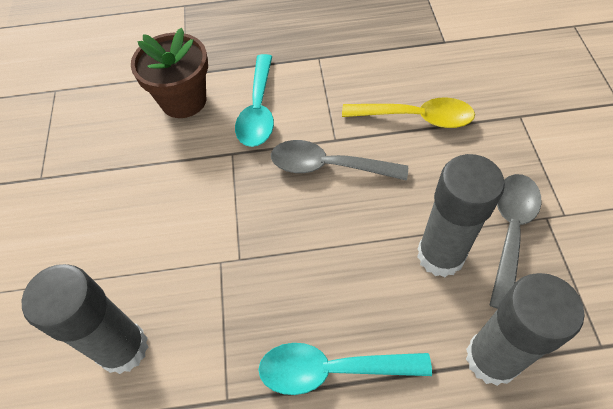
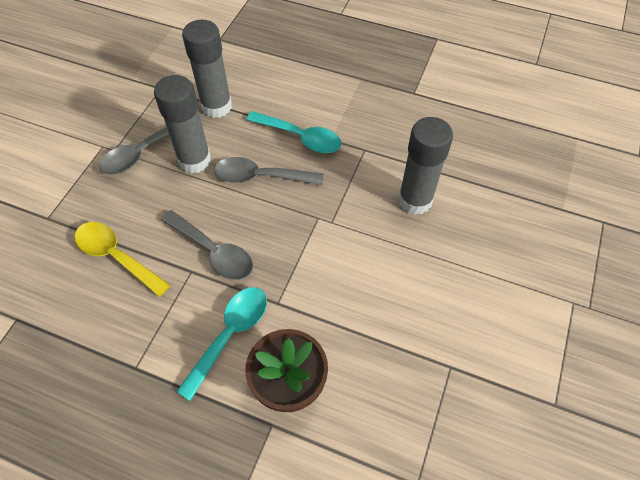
camera: 155 degrees left, 0 degrees up
none -> grey spoon [214,157,323,185]

